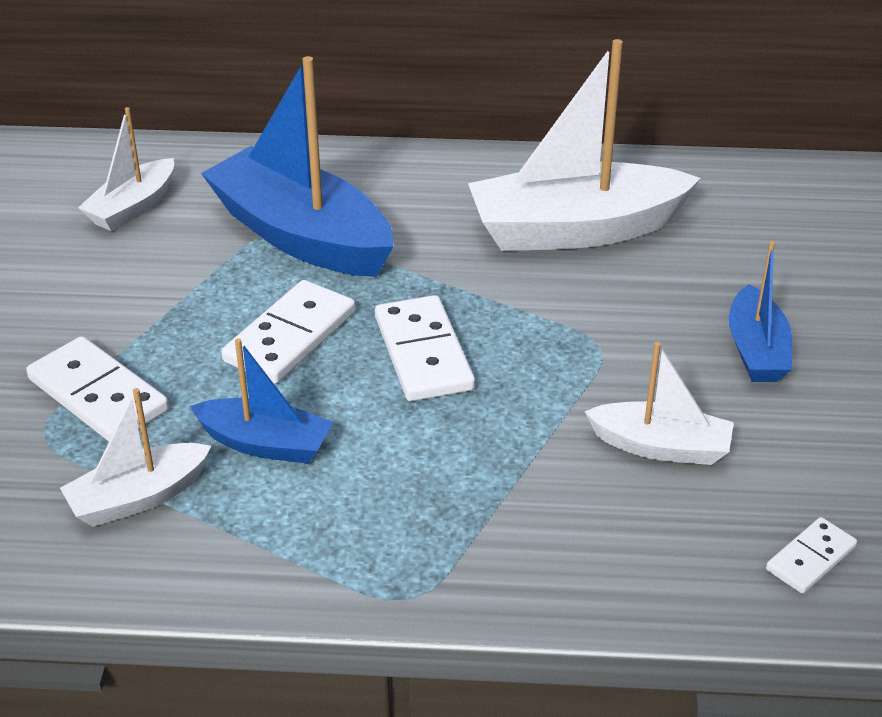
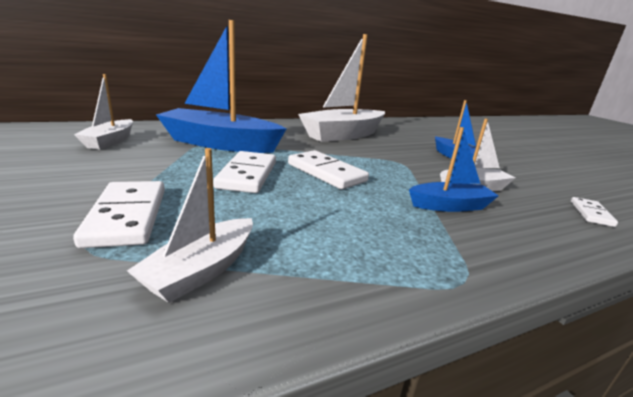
camera: 30 degrees left, 15 degrees down
white domino [26,336,169,442] -> white domino turned 60 degrees clockwise [73,181,165,248]
blue boat [190,338,333,464] -> blue boat moved to [409,127,499,212]

